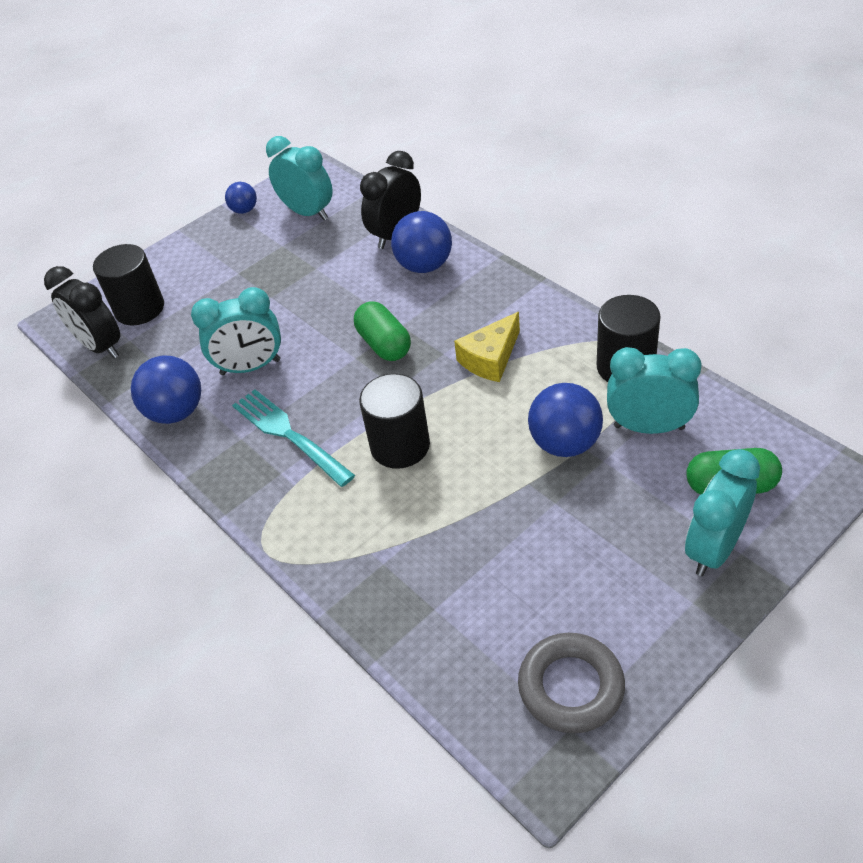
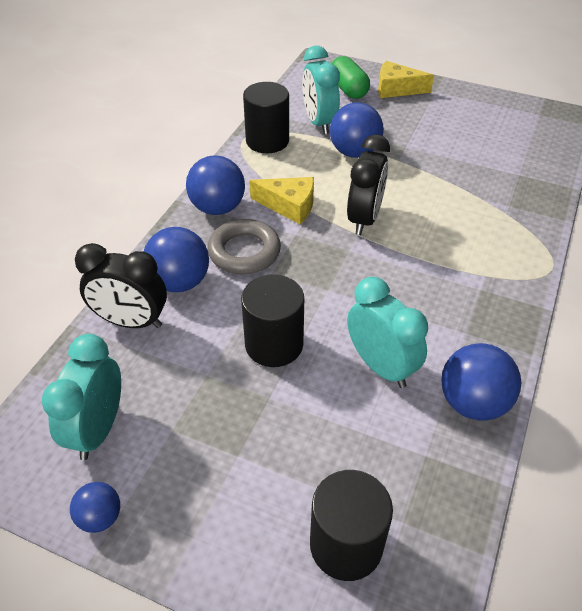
camera: 120 degrees left, 0 degrees up
black clock [44,266,120,358] -> black clock moved to [347,134,390,235]
turquoise fork [232,389,355,487] -> none
green capsule [354,301,411,361] -> none
black cylinder [359,374,430,469] -> black cylinder moved to [241,274,304,367]
grey ring [518,633,625,733] -> grey ring moved to [207,219,281,274]
turquoise clock [685,449,760,576] -> yellow cheese [378,61,434,98]
none -> blue ball [186,155,245,215]

